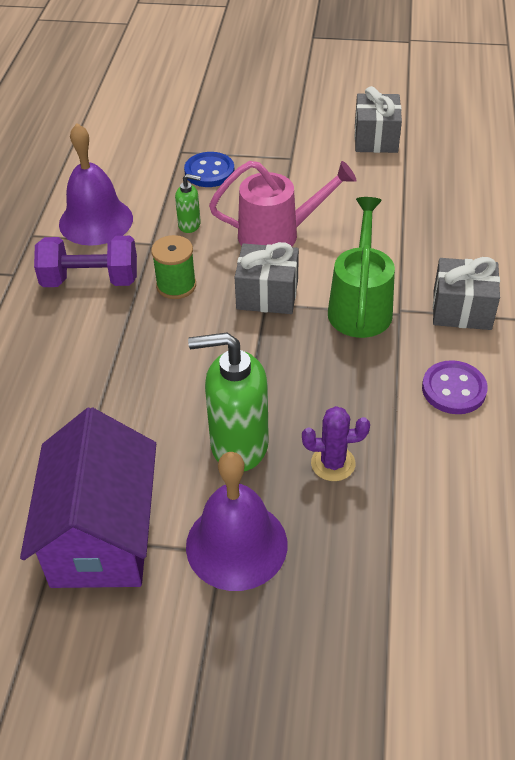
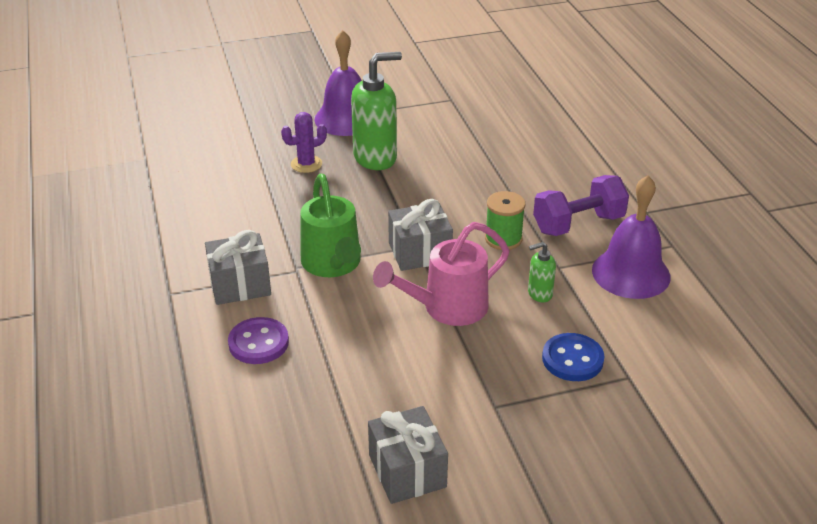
camera: 155 degrees right, 10 degrees down
purple house [20,407,156,588] -> none
purple button [422,360,488,414] -> purple button moved to [228,317,289,364]

